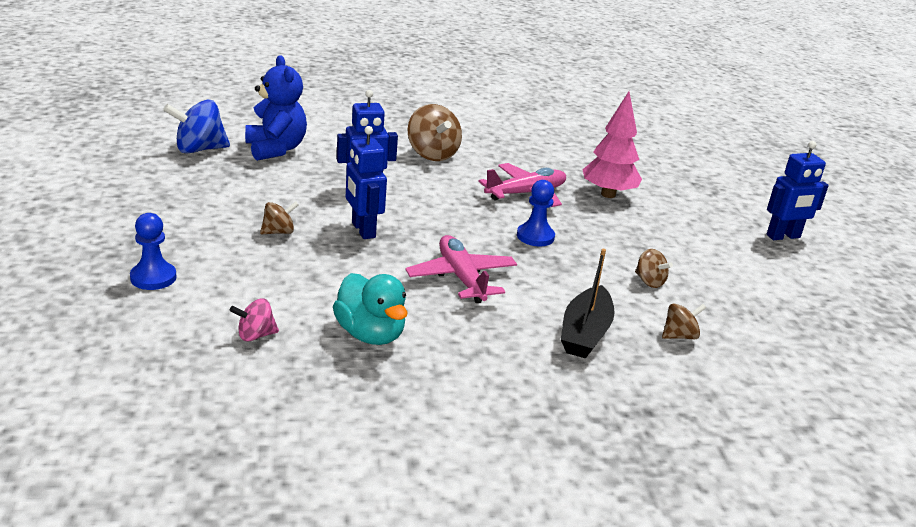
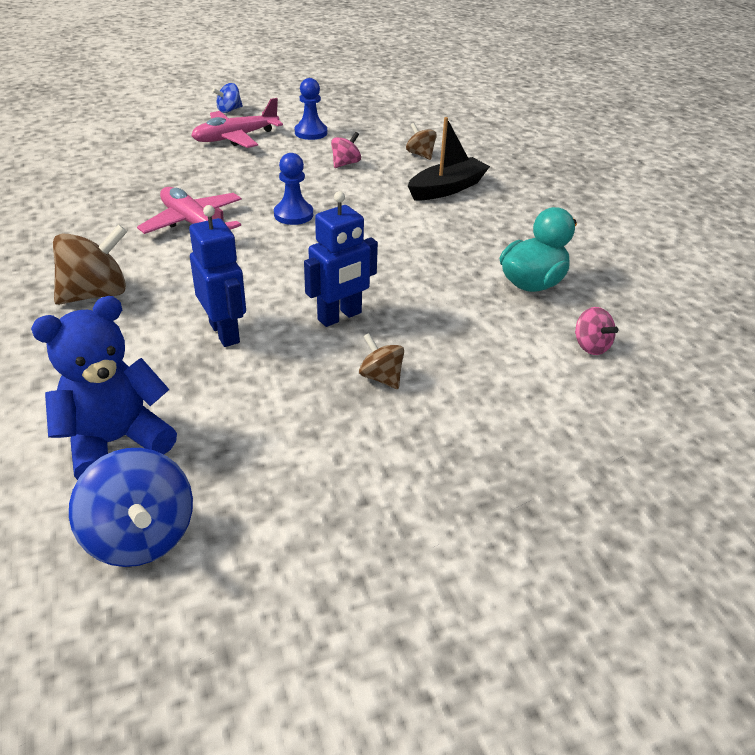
camera: 100 degrees left, 10 degrees up
blue pawn [130,213,176,290] -> blue pawn moved to [295,78,327,140]
pink plane [405,235,517,303] -> pink plane moved to [191,98,283,148]
black boat [561,249,615,359] -> black boat turned 45 degrees counterclockwise [408,117,490,200]
pink tree [582,91,642,198] -> none
brown spinning top [635,249,673,288] -> pink spinning top [331,132,361,168]
blue robot [767,141,829,240] -> blue spinning top [212,83,243,113]

